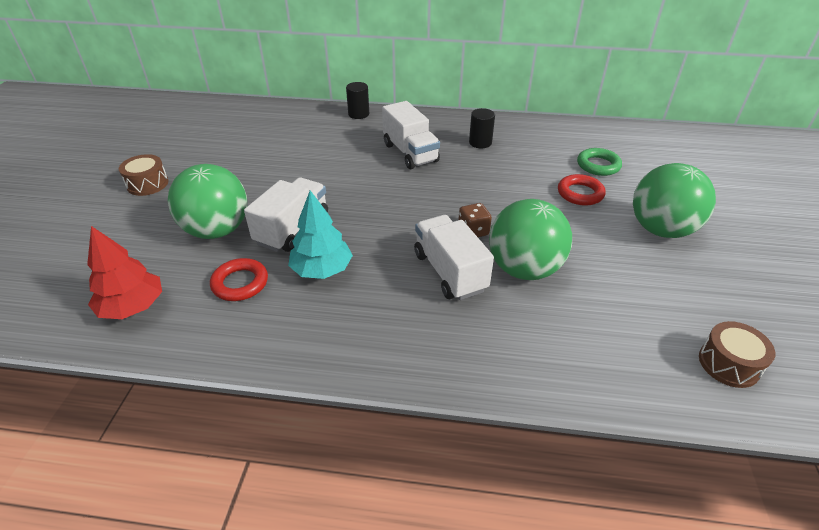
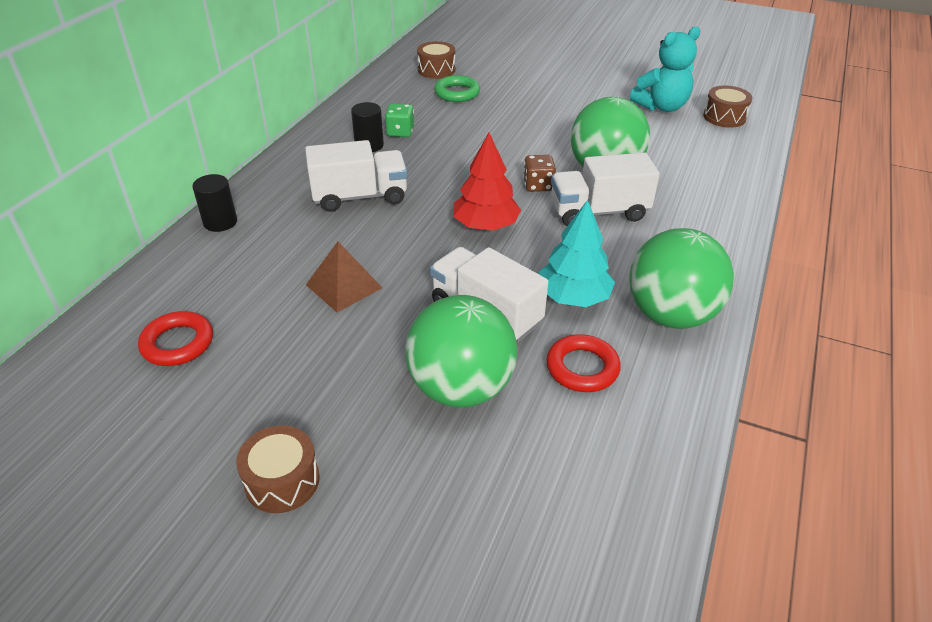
camera: 75 degrees left, 0 degrees up
red tree [87,226,162,319] -> red tree moved to [453,133,521,231]
red ring [558,174,606,206] -> red ring moved to [138,311,213,366]
green ball [633,163,716,238] -> green ball moved to [629,228,734,329]
none -> brown pyramid [306,242,382,312]
none -> green dice [385,104,414,137]
none -> brown drum [417,41,455,79]
none -> turquoise teddy bear [630,27,700,112]

